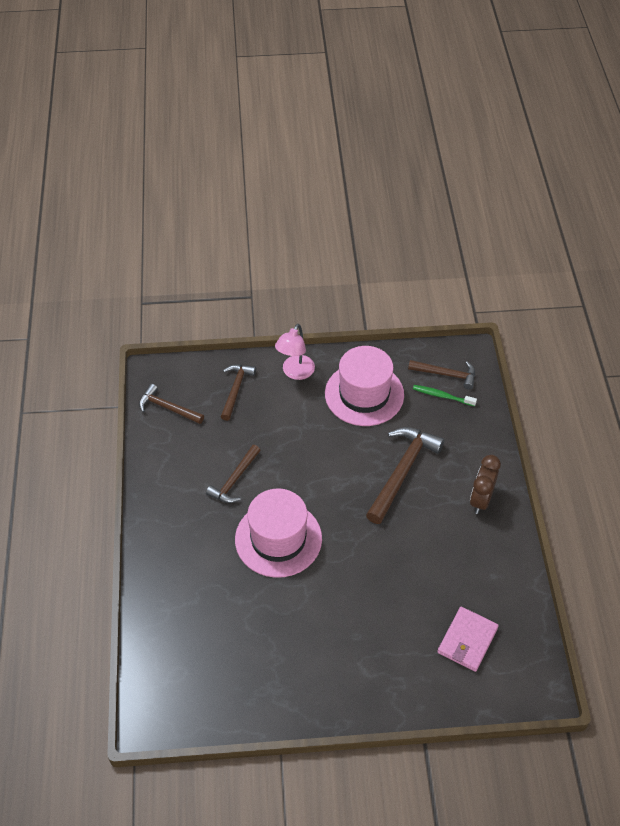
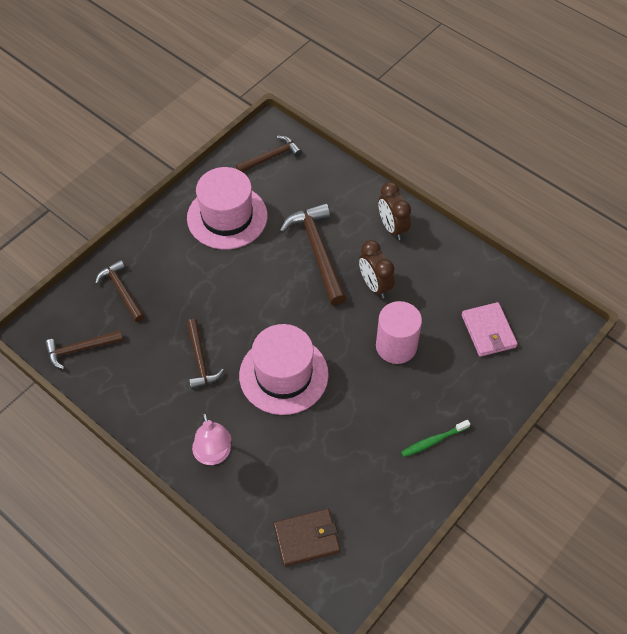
camera: 45 degrees left, 5 degrees up
pink lamp [275,324,315,380] -> pink lamp moved to [192,412,231,465]
green toothbrush [413,385,477,406] -> green toothbrush moved to [401,420,470,457]
none -> brown wallet [273,509,340,567]
none -> brown clock [359,240,395,298]
none -> pink cylinder [376,301,422,364]

